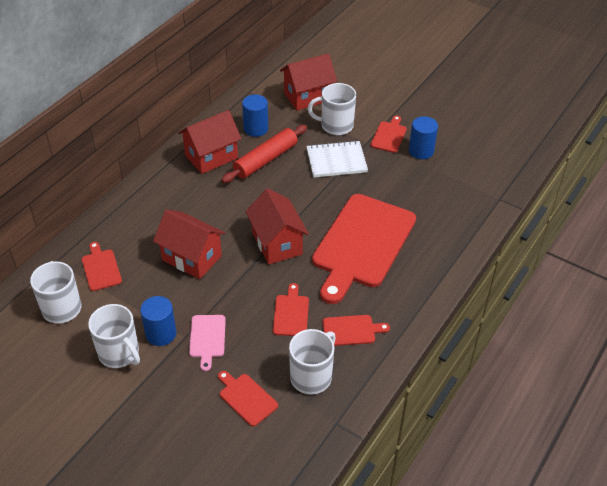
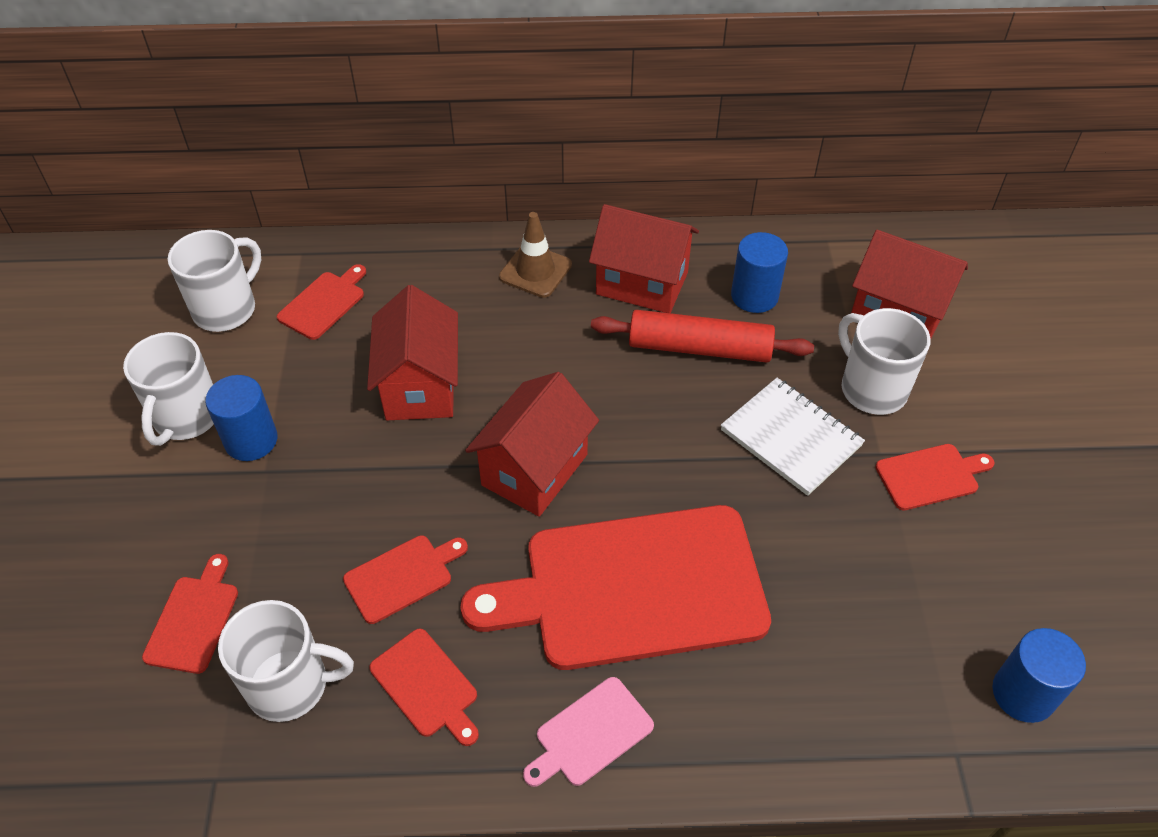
camera: 55 degrees right, 5 degrees up
pink cutting board [189,315,226,371] -> pink cutting board moved to [523,677,654,787]
blue cylinder [409,116,438,159] -> blue cylinder moved to [993,628,1086,723]
none -> brown traffic cone [499,212,572,298]

